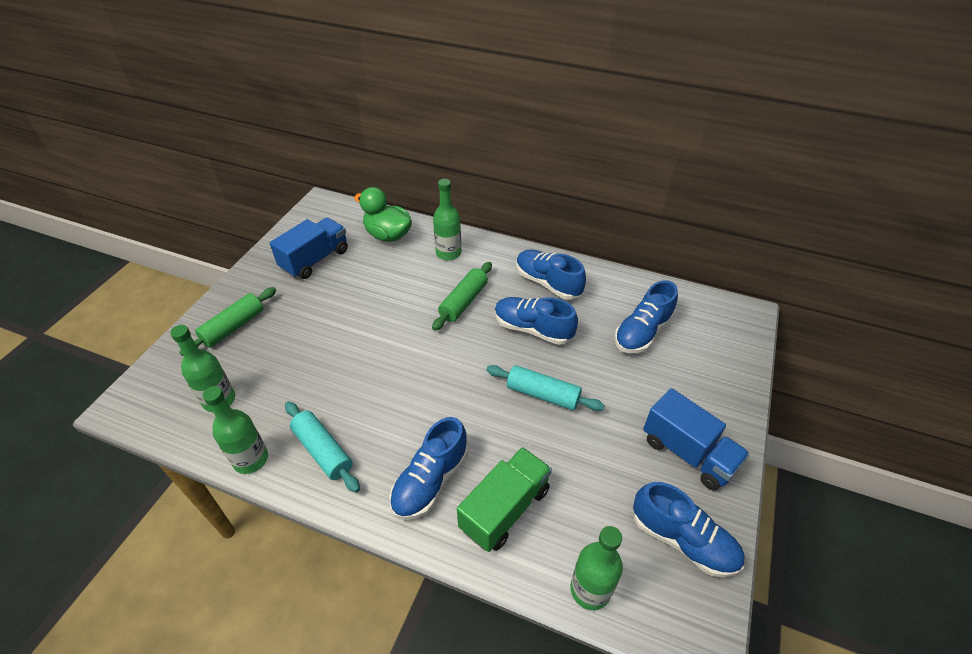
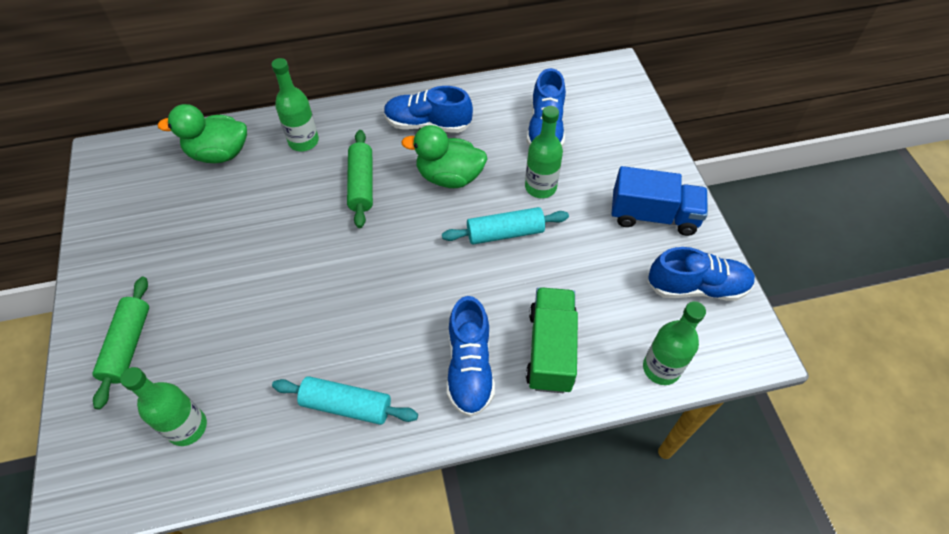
camera: 35 degrees left, 10 degrees up
green bottle [203,386,268,474] -> green bottle moved to [525,106,563,198]
blue truck [270,218,348,279] -> none
blue shoe [495,297,578,345] -> green duck [401,125,487,188]

